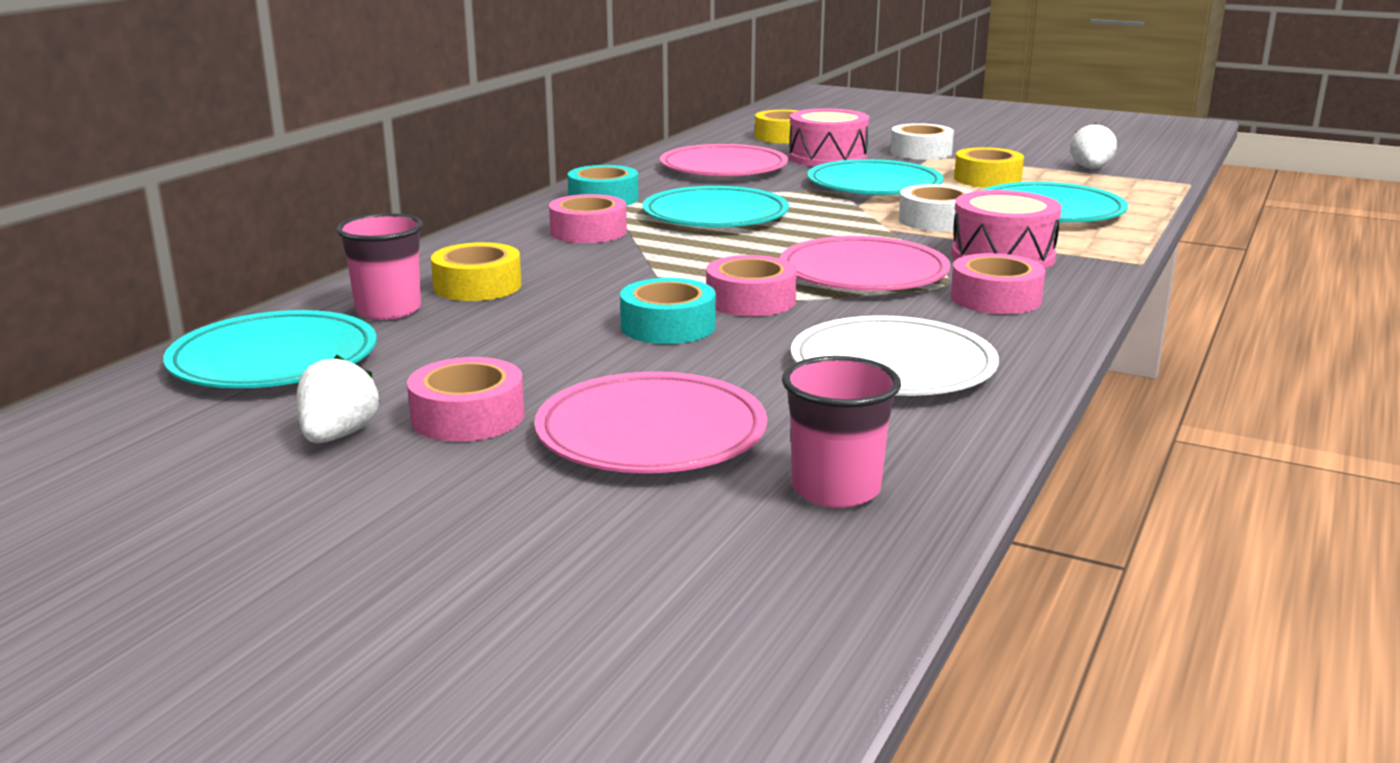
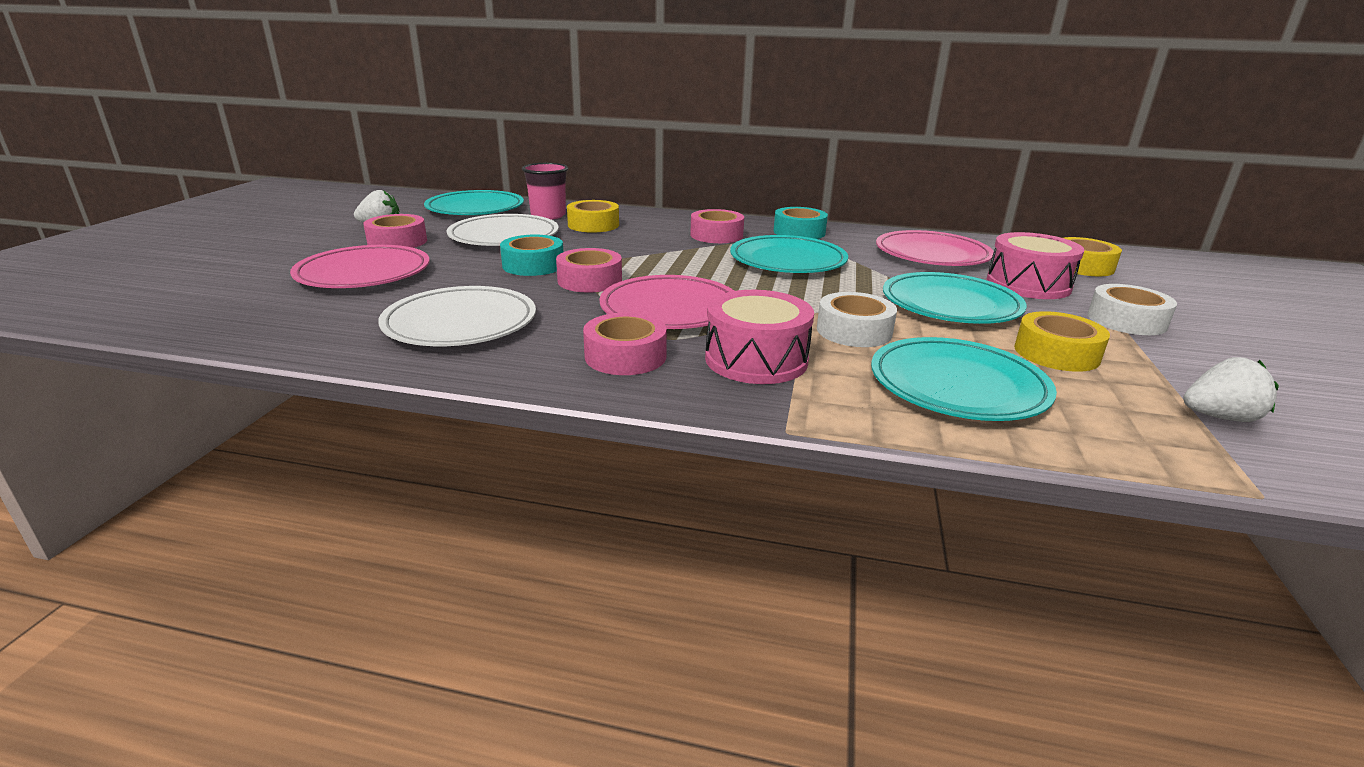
camera: 75 degrees right, 5 degrees up
pink cup [782,356,901,508] -> none
none -> white plate [447,214,559,246]

